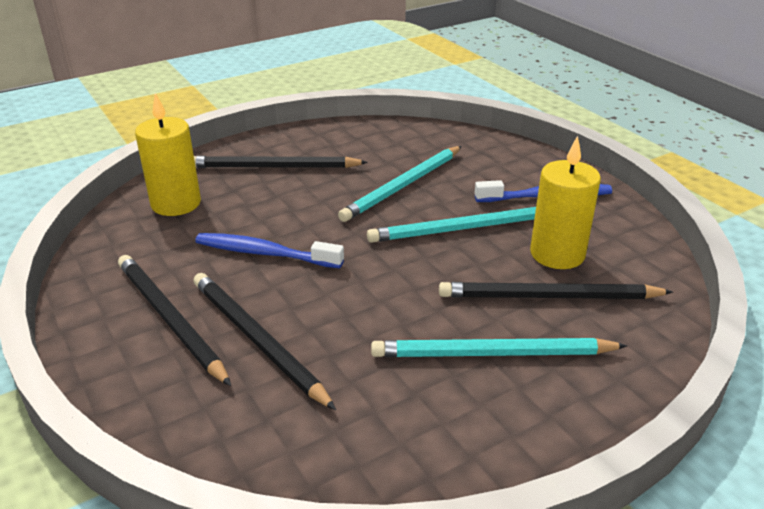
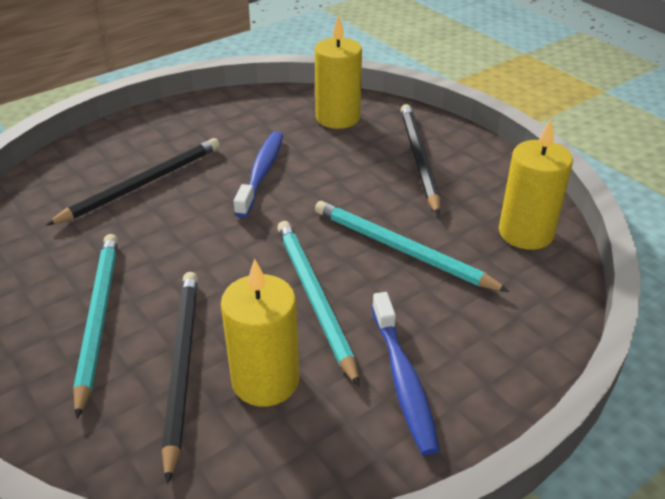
camera: 85 degrees right, 5 degrees up
black pencil [118,255,231,386] -> none
none -> yellow candle [499,119,573,250]

